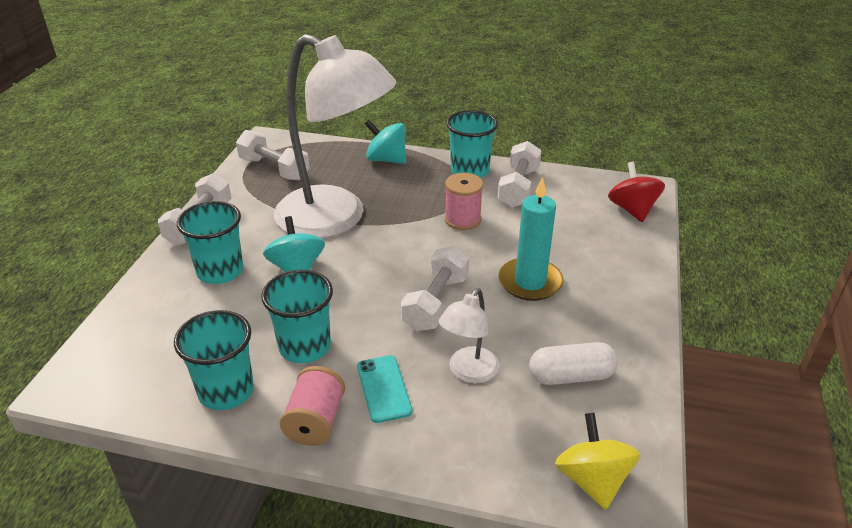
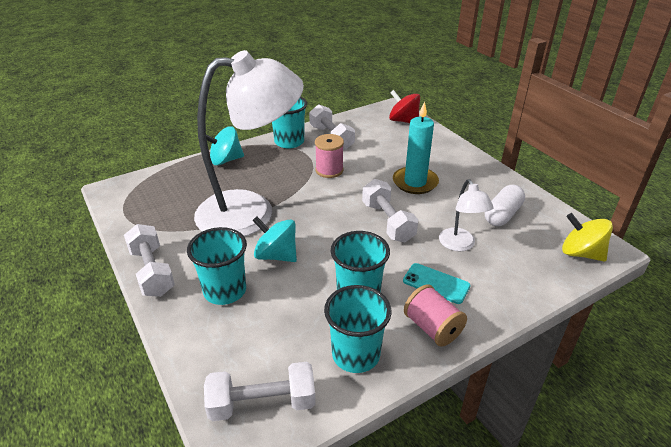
camera: 45 degrees left, 0 degrees up
white dumbbell [236,130,310,180] -> white dumbbell moved to [204,362,316,421]

